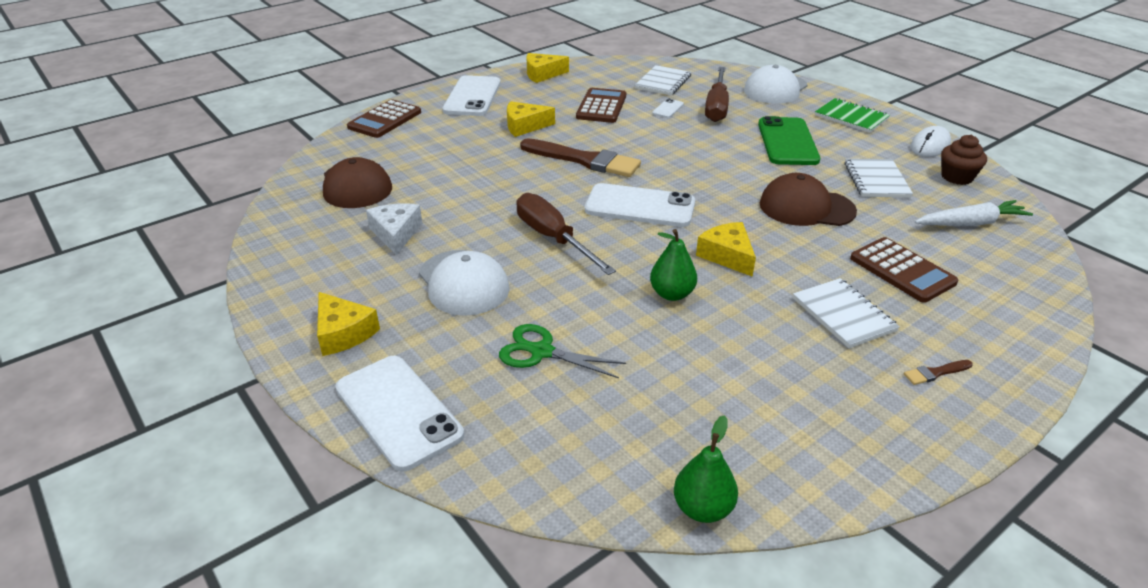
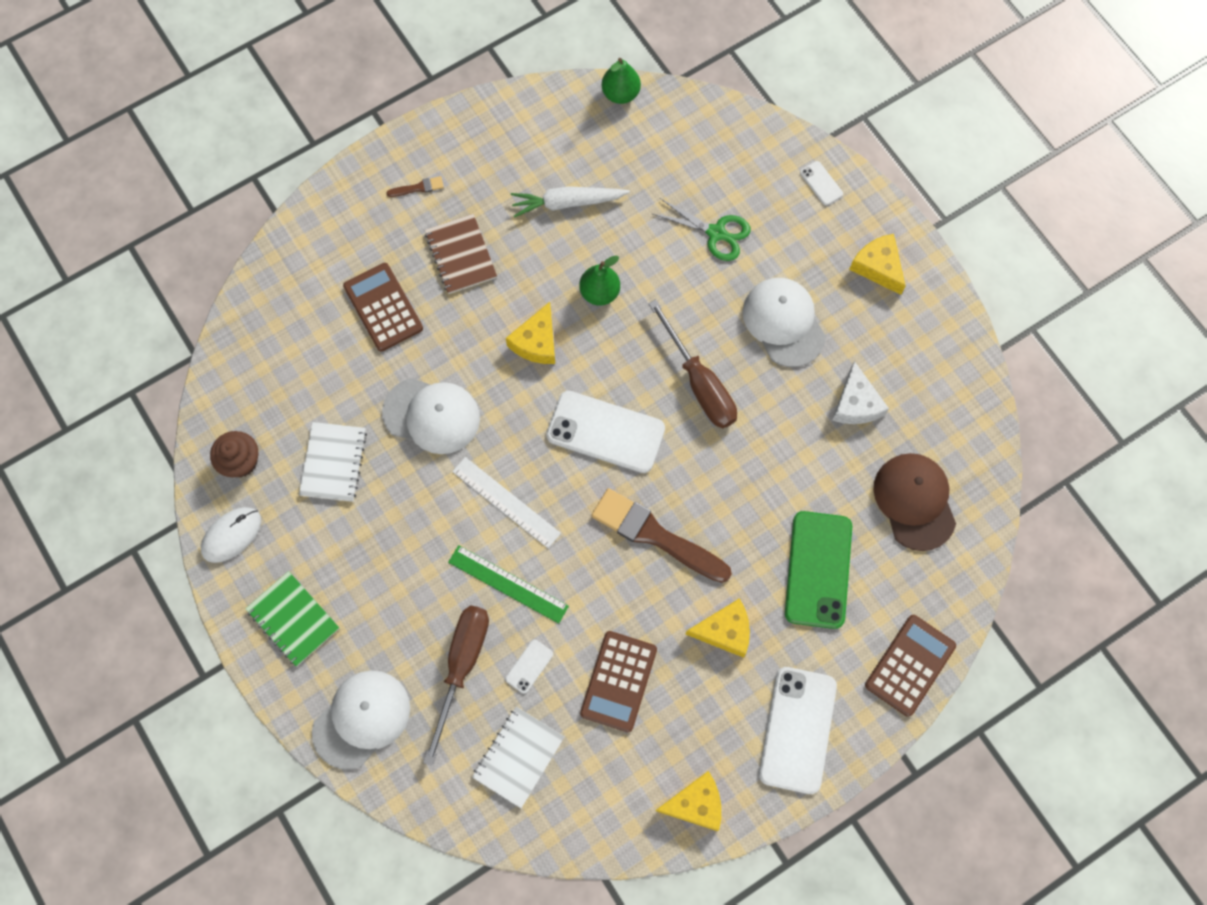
camera: 175 degrees left, 35 degrees up
white phone [335,356,464,472] -> white phone [800,161,843,205], size x0.44
yellow cheese [696,222,756,277] -> yellow cheese turned 45 degrees clockwise [506,302,555,364]
green phone [758,116,820,165] -> green phone moved to [785,511,852,629]
brown cap [760,173,857,226] -> white cap [382,378,480,454]
white notebook [793,278,900,348] -> brown notebook [425,214,497,294]
white carrot [915,200,1033,226] -> white carrot moved to [511,186,630,218]
none -> green ruler [448,545,569,624]
none -> white ruler [452,457,561,548]

